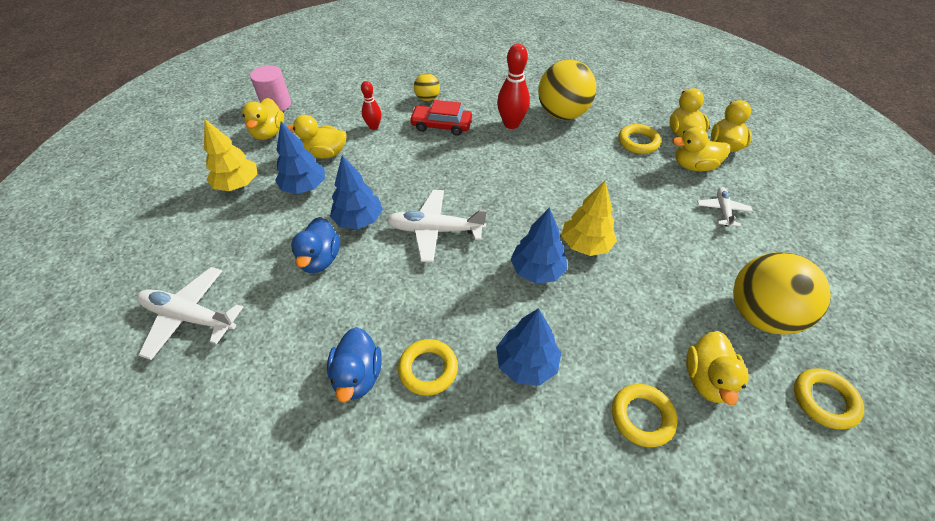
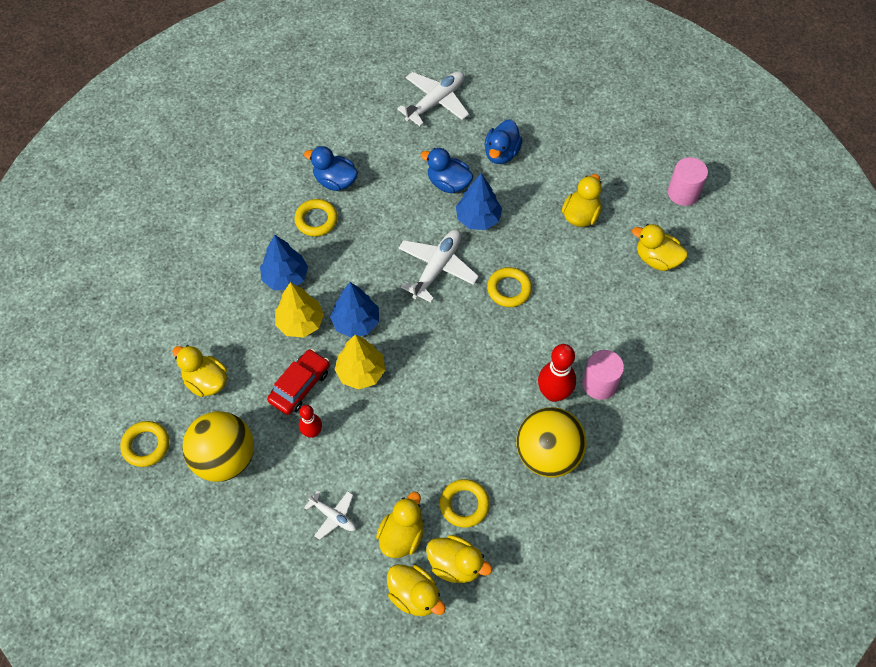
camera: 115 degrees right, 10 degrees up
yellow tree [204,119,257,191] -> yellow tree moved to [275,282,324,338]
yellow duck [242,98,284,140] -> yellow duck moved to [632,224,688,271]
blue tree [275,122,325,194] -> none
red bowling pin [361,81,381,130] -> red bowling pin moved to [299,405,322,438]
red car [409,100,472,136] -> red car moved to [267,349,330,415]
yellow ball [414,73,440,101] -> none
yellow ring [612,384,677,447] -> yellow ring moved to [487,267,532,307]
none -> blue duck [484,119,523,164]
none -> pink cylinder [582,350,624,400]

